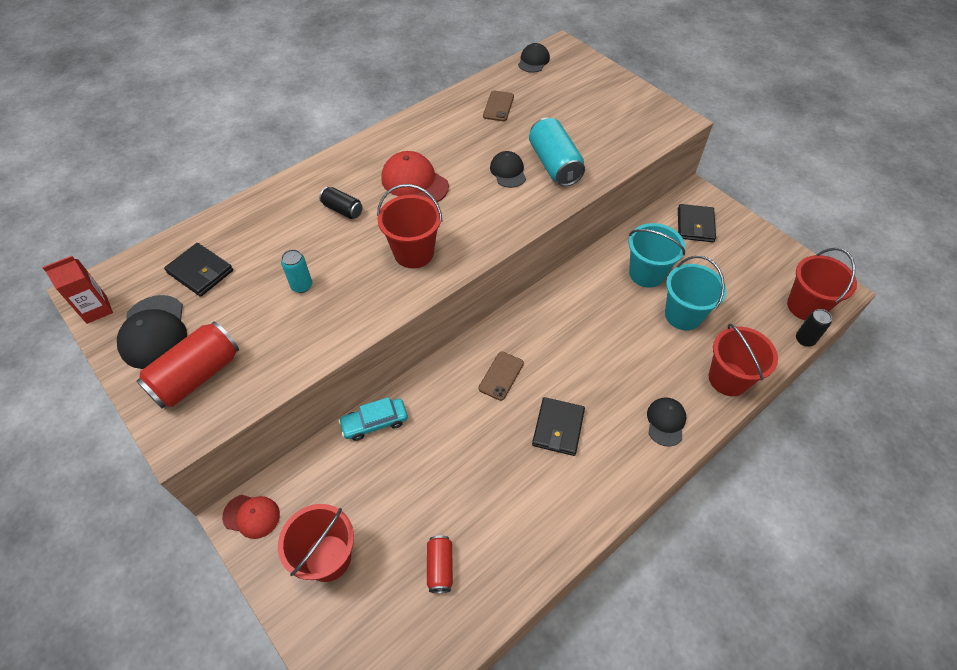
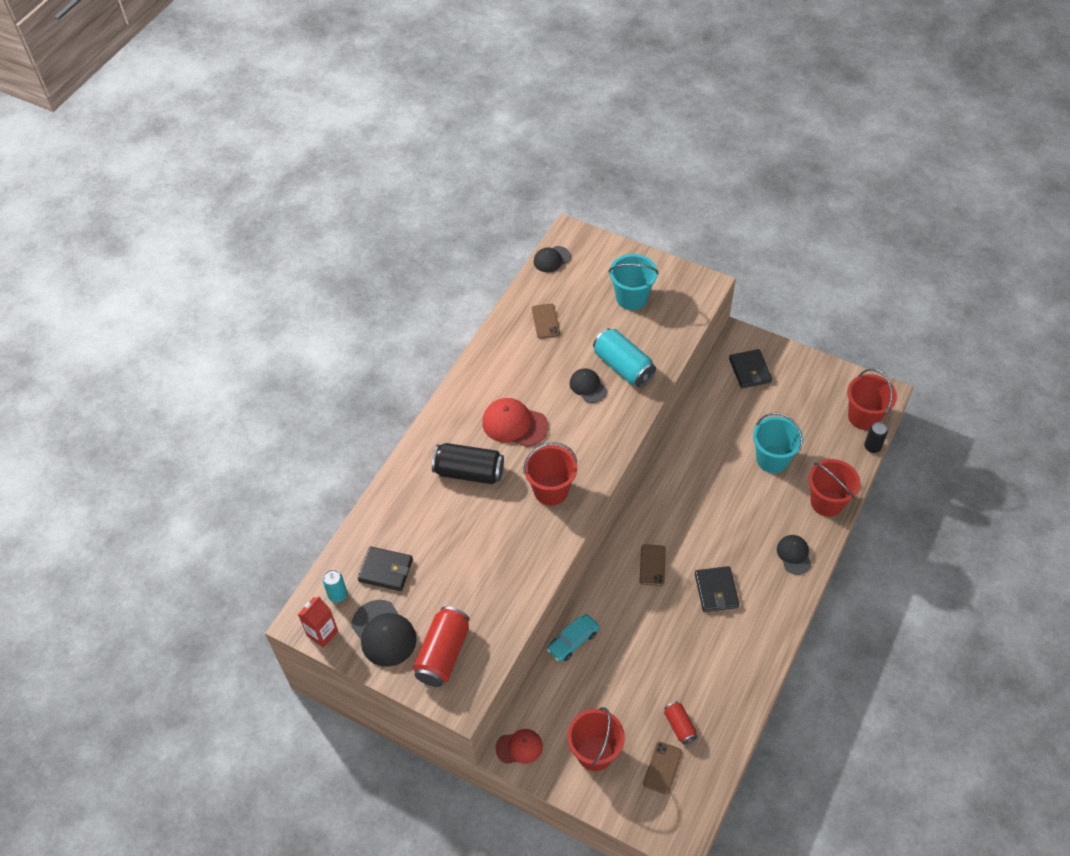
camera: 20 degrees left, 0 degrees up
turquoise can [281,249,312,293] -> turquoise can moved to [323,570,347,603]
black can [319,187,363,219] -> black can [432,443,504,484], size x1.82
black cap [518,43,550,73] -> black cap turned 120 degrees counterclockwise [534,246,571,273]
turquoise bucket [629,223,685,288] -> turquoise bucket moved to [608,254,659,310]
none -> brown phone [643,742,682,794]

